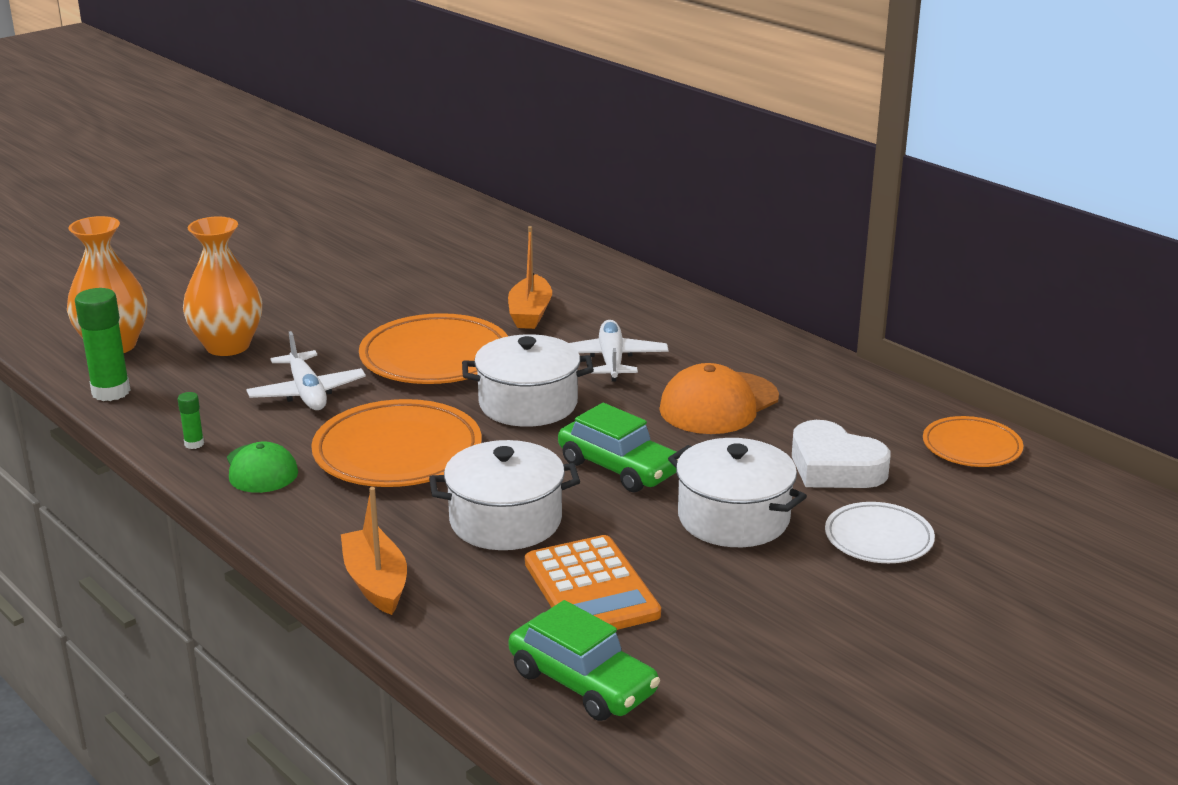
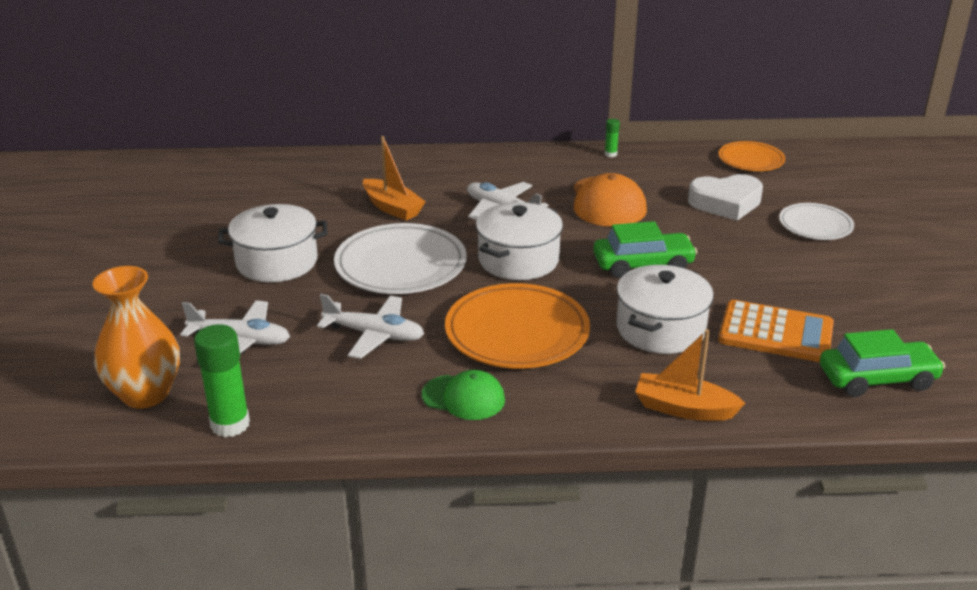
camera: 50 degrees left, 5 degrees up
green glue stick [178,392,204,449] -> green glue stick moved to [605,119,620,157]
orange vase [183,217,262,356] -> white plane [180,300,290,354]
orange plate [359,313,508,384] -> white plate [334,223,467,294]
white pot [668,438,807,547] -> white pot moved to [218,204,328,282]

